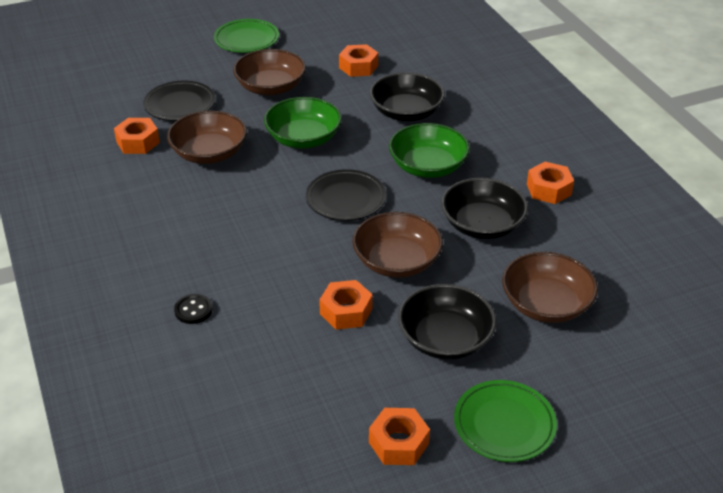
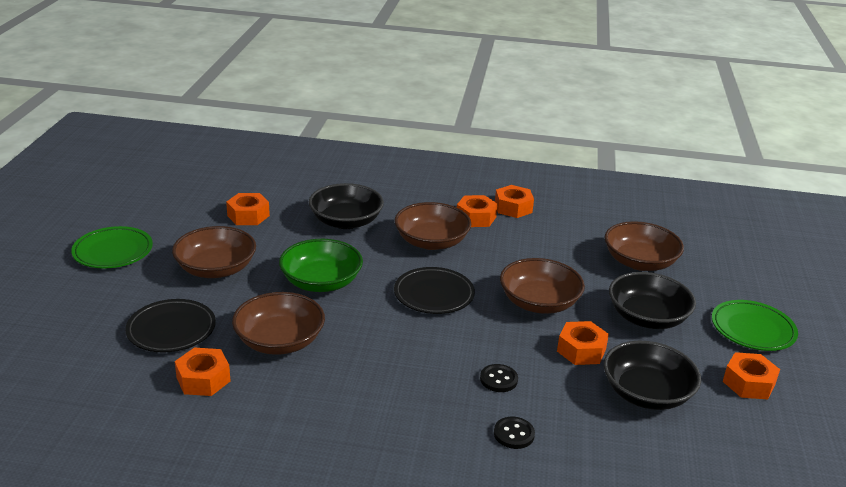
camera: 60 degrees left, 10 degrees down
green bowl [389,123,470,178] -> brown bowl [394,202,471,250]
black bowl [441,178,528,239] -> black bowl moved to [603,341,701,410]
none -> orange nut [457,195,498,227]
none -> black button [480,364,518,392]

